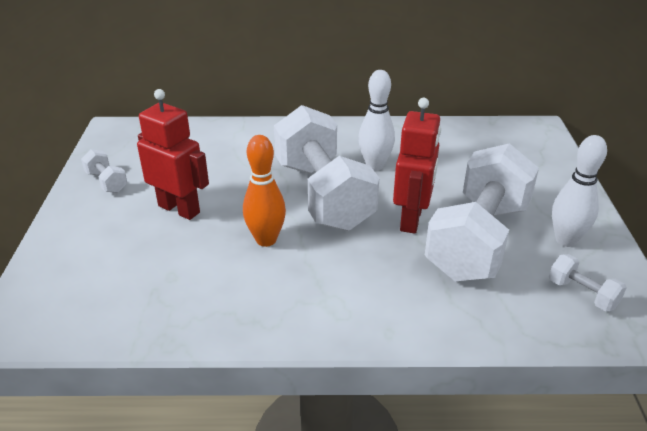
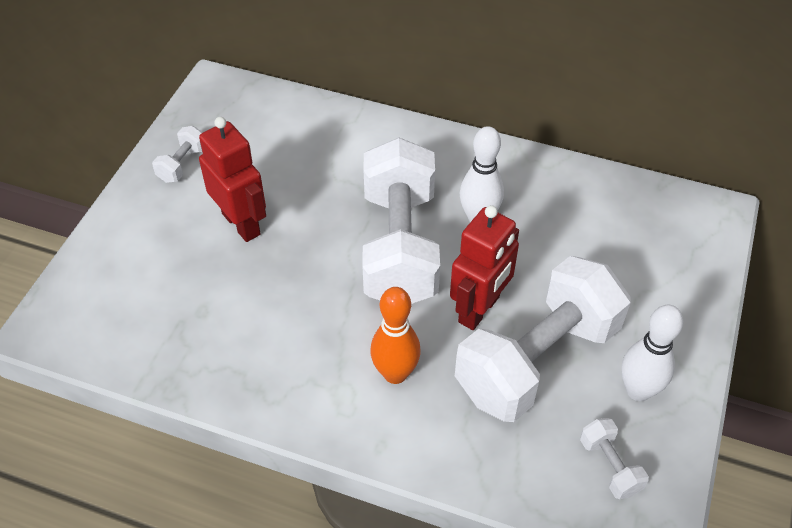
camera: 20 degrees right, 15 degrees up
white dumbbell [81,149,128,193] -> white dumbbell turned 45 degrees clockwise [152,126,203,183]
orange bowling pin [243,135,286,247] -> orange bowling pin moved to [370,287,421,384]

